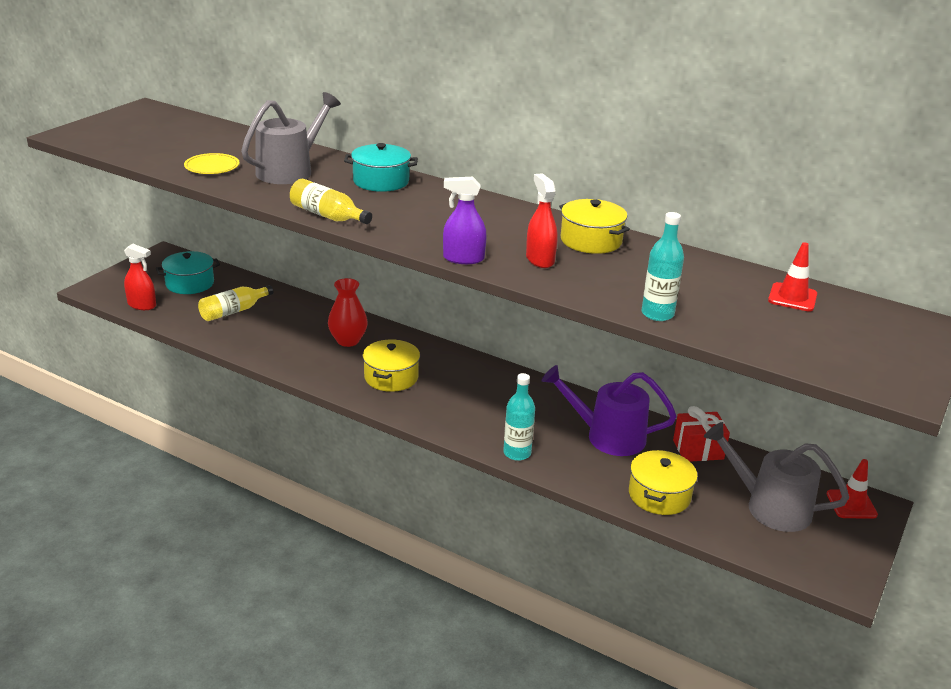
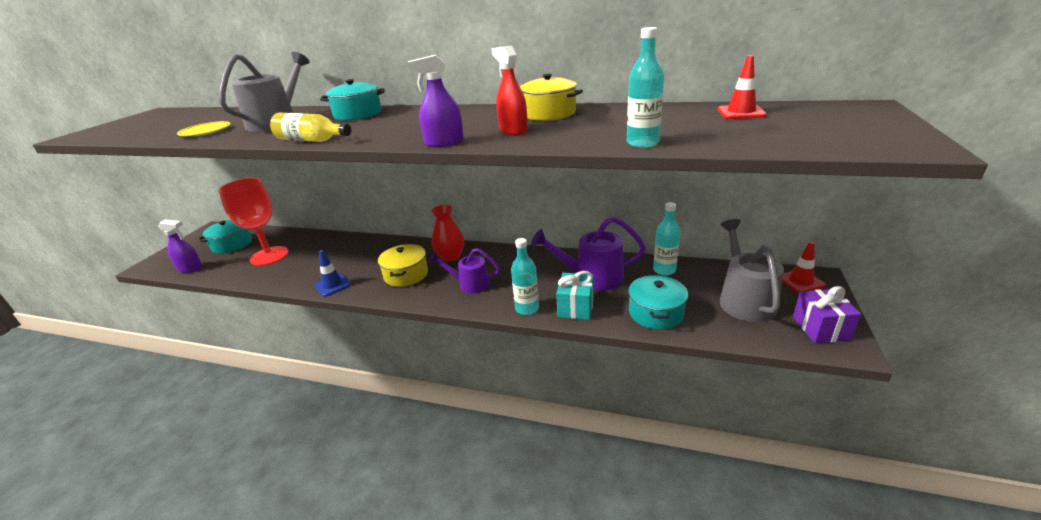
camera: 10 degrees left, 0 degrees up
red spray bottle [124,244,156,310] -> purple spray bottle [158,219,202,273]
yellow bottle [198,285,273,321] -> red goblet [219,178,289,266]
red vase [328,278,368,347] -> red vase moved to [431,205,464,262]
yellow pot [629,450,698,515] -> turquoise pot [628,275,688,330]
red gift [673,406,730,462] -> turquoise bottle [653,202,680,276]
grey watering can [704,422,849,532] -> grey watering can turned 75 degrees clockwise [720,219,784,322]
none -> blue traffic cone [314,250,351,297]
none -> purple watering can [430,248,500,294]
none -> turquoise gift [556,271,594,320]
none -> purple gift [793,286,861,343]

